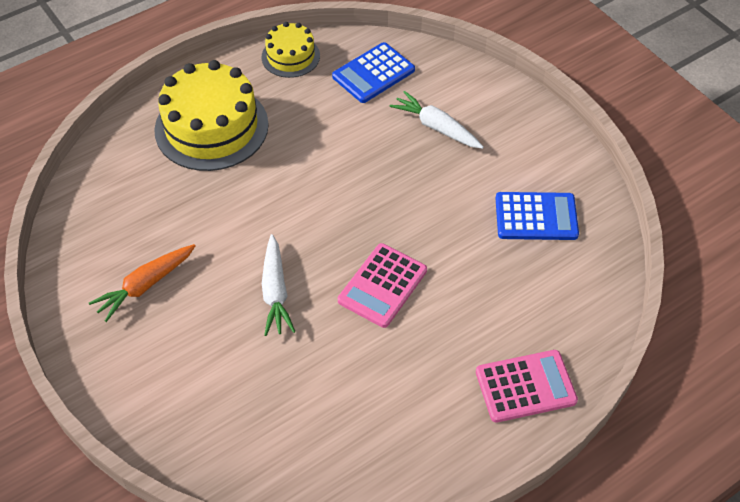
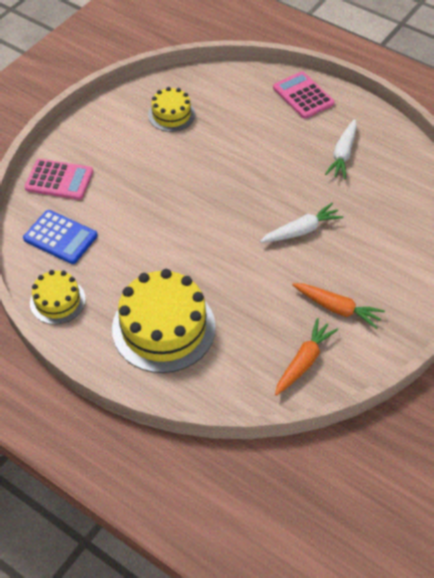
camera: 110 degrees left, 0 degrees up
pink calculator [338,243,427,328] -> pink calculator moved to [24,159,93,200]
white carrot [389,91,484,149] -> white carrot moved to [325,119,357,180]
blue calculator [496,192,579,240] -> yellow cake [148,87,195,132]
none -> orange carrot [275,318,338,396]

